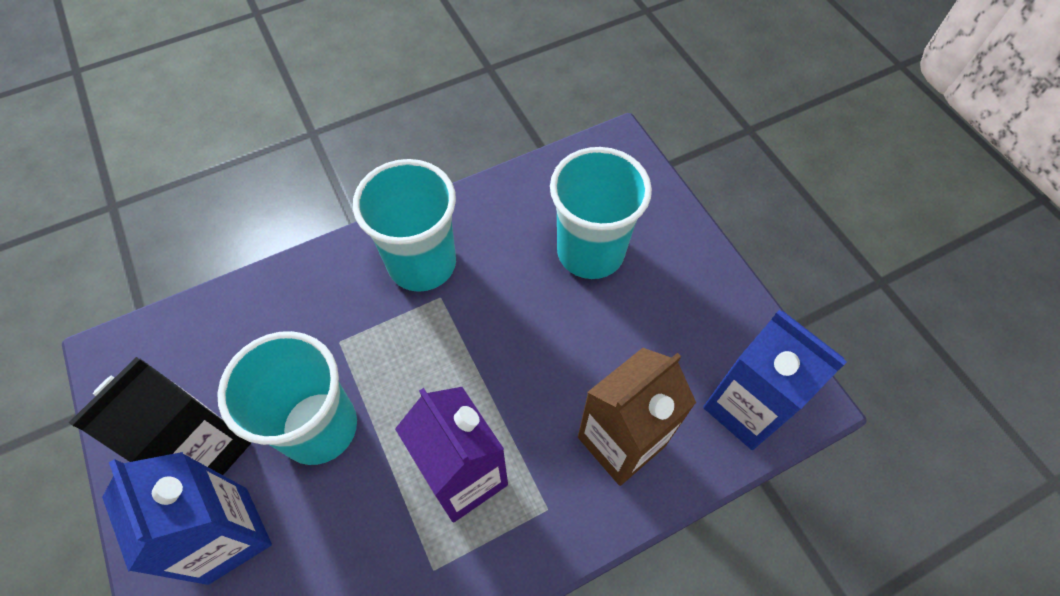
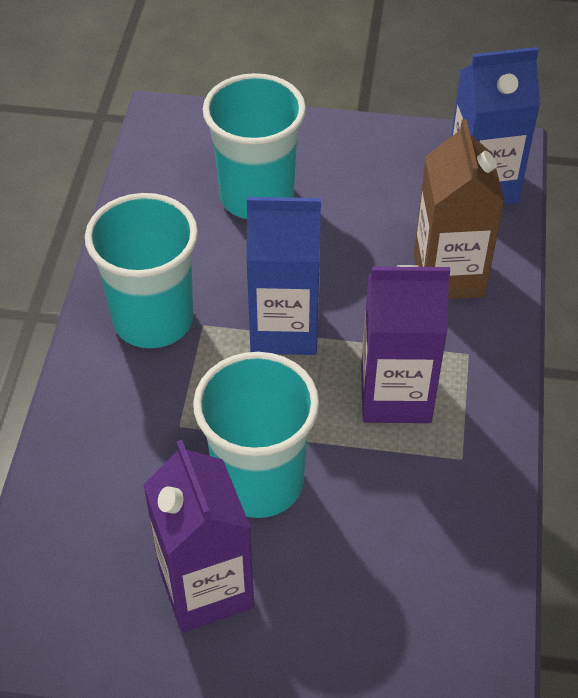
camera: 55 degrees left, 10 degrees down
black carton [69,357,251,475] -> purple carton [143,440,254,633]
blue carton [102,452,272,585] -> blue carton moved to [246,197,321,355]

